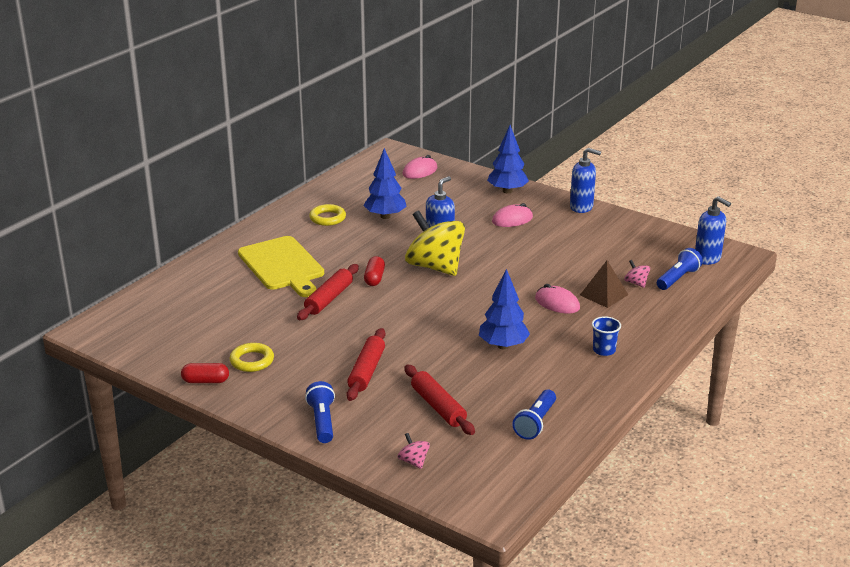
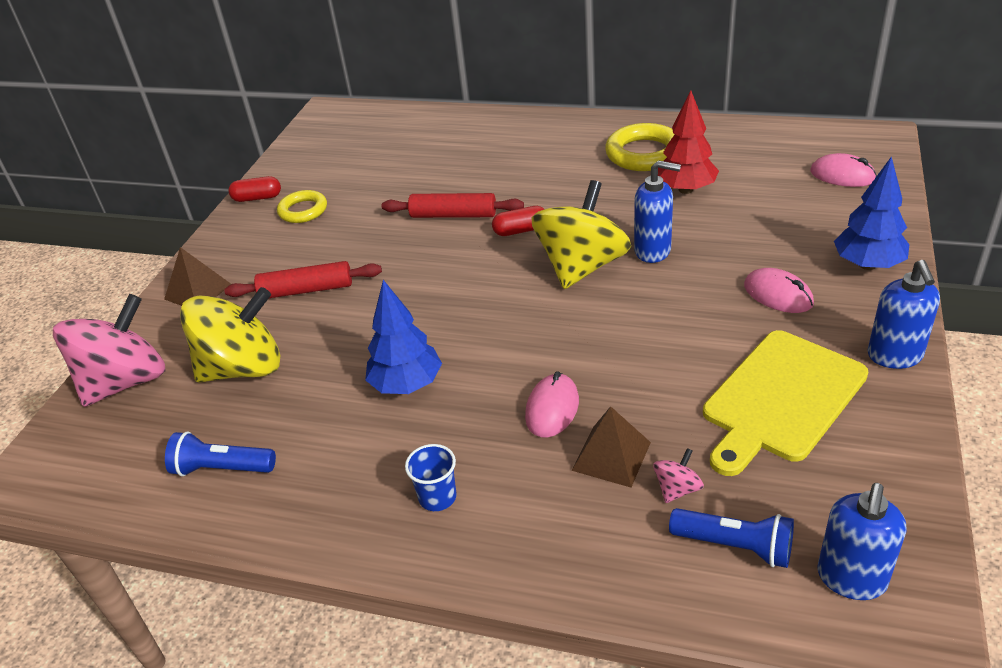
camera: 75 degrees right, 10 degrees up
red capsule [181,363,229,383] -> red capsule turned 75 degrees counterclockwise [228,176,281,202]
yellow cutting board [238,236,324,297] -> yellow cutting board moved to [703,330,868,476]
blue flashlight [305,381,335,443] -> brown pyramid [164,247,231,306]
yellow ring [309,204,346,226] -> yellow ring [605,123,675,171], size x1.57
blue tree [363,148,407,219] -> red tree [658,90,719,194]
pink spinning top [397,433,430,469] -> pink spinning top [53,294,166,407], size x2.49
red rolling pin [405,365,475,435] -> yellow spinning top [180,287,280,382]

